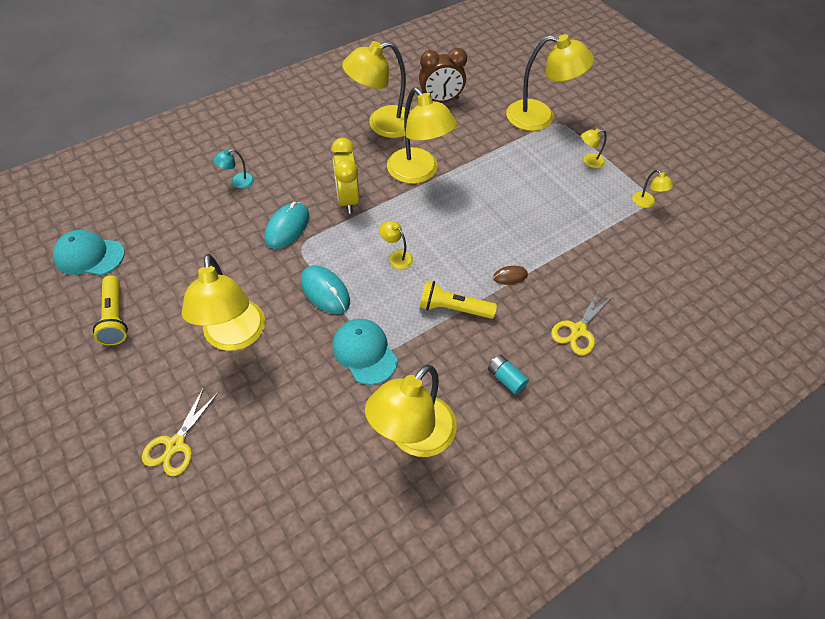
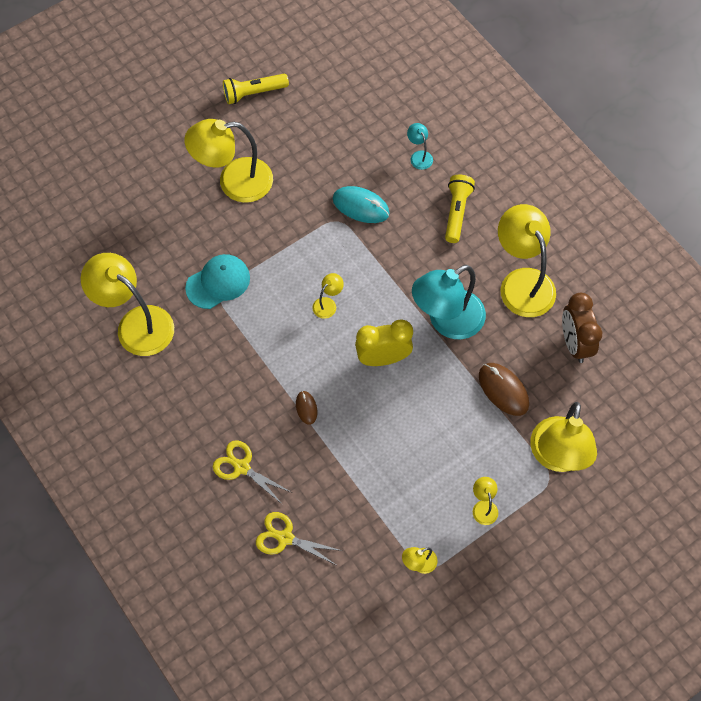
camera: 90 degrees right, 10 degrees up
turquoise cap [53,230,125,275] -> none
yellow scissors [142,387,219,476] -> yellow scissors moved to [256,512,343,565]
turquoise mouse [301,265,350,314] -> none
yellow clock [331,138,359,214] -> yellow clock moved to [355,319,413,366]
yellow lamp [387,88,457,184] -> turquoise lamp [412,265,486,339]
yellow flashlight [420,280,497,319] -> yellow flashlight moved to [445,175,475,243]
turquoise battery [488,355,529,395] -> none
none -> brown mouse [479,363,529,416]

